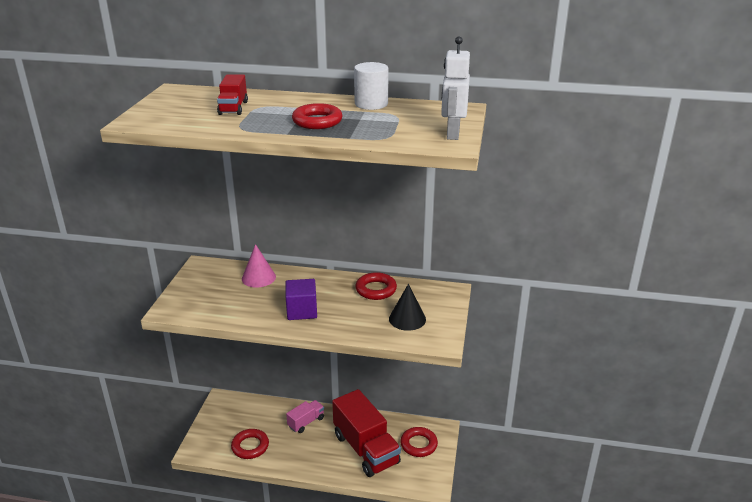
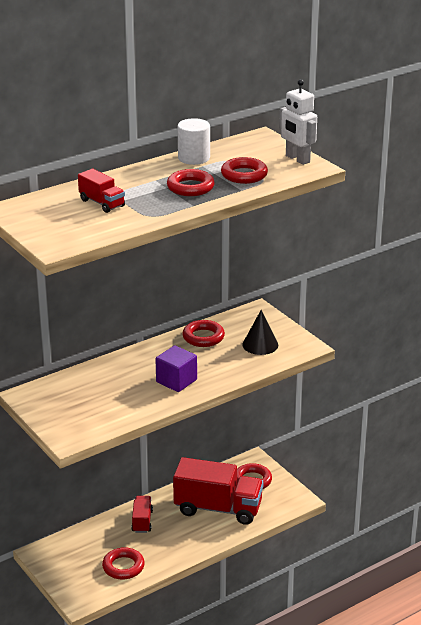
camera: 45 degrees left, 0 degrees up
pink cone [242,244,276,287] -> none
pink truck [286,400,324,433] -> red truck [131,496,153,533]
none -> red ring [221,157,268,184]

